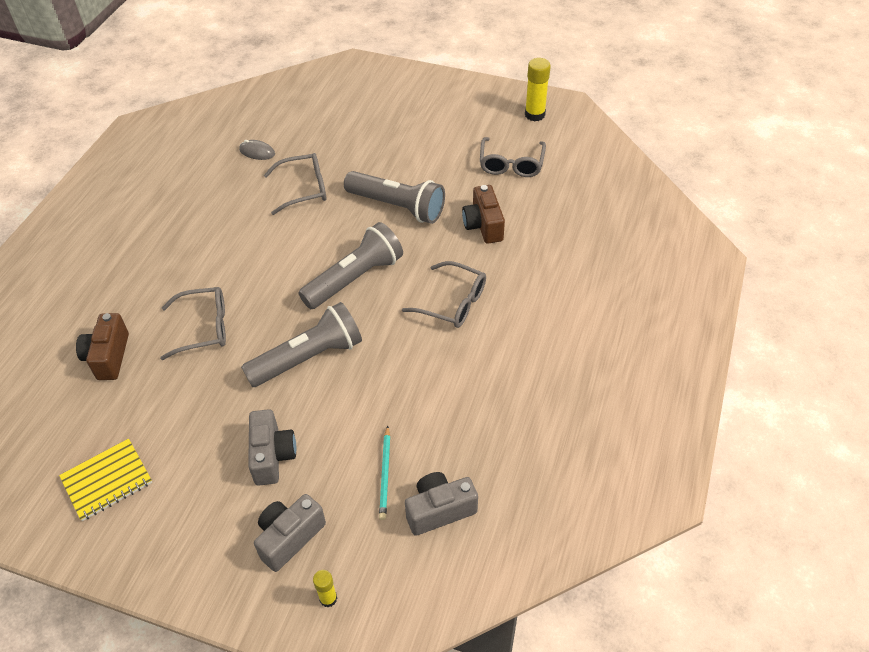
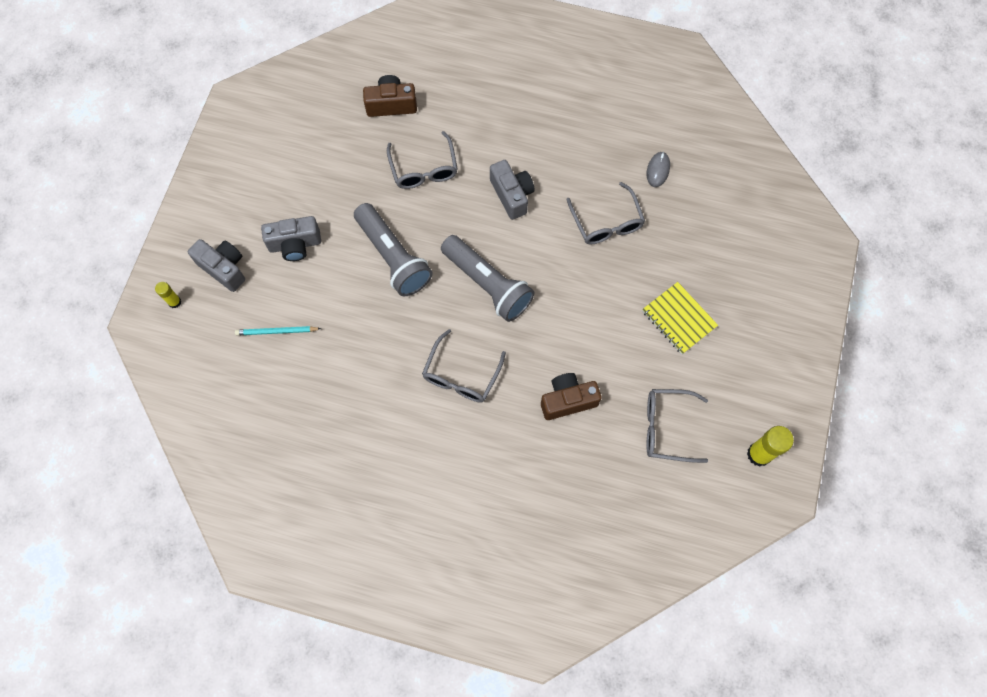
camera: 85 degrees right, 20 degrees up
yellow notebook [59,438,152,521] -> yellow notebook moved to [642,282,718,354]
grey flashlight [344,171,445,224] -> none
grey camera [405,472,478,536] -> grey camera moved to [490,160,535,220]

